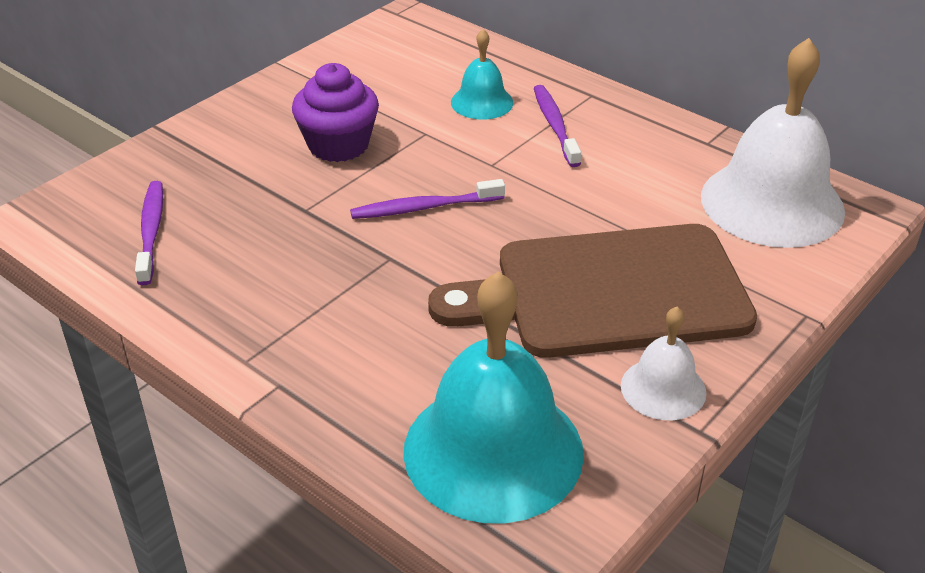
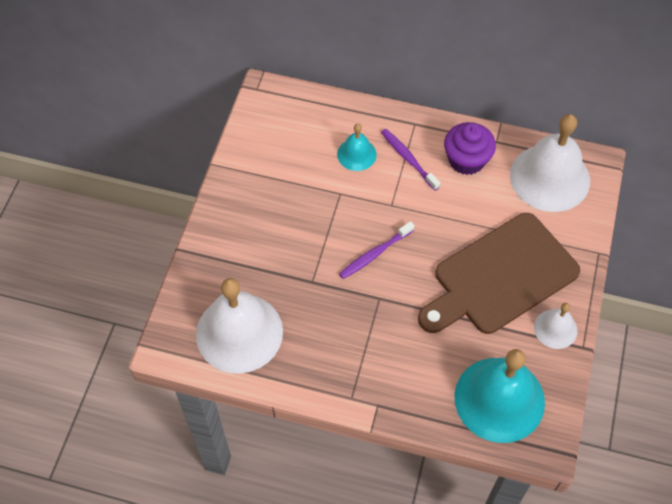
camera: 25 degrees left, 20 degrees up
purple toothbrush [135,181,163,285] -> white bell [196,278,283,373]
purple cupcake [292,63,379,162] -> purple cupcake moved to [444,122,496,175]

